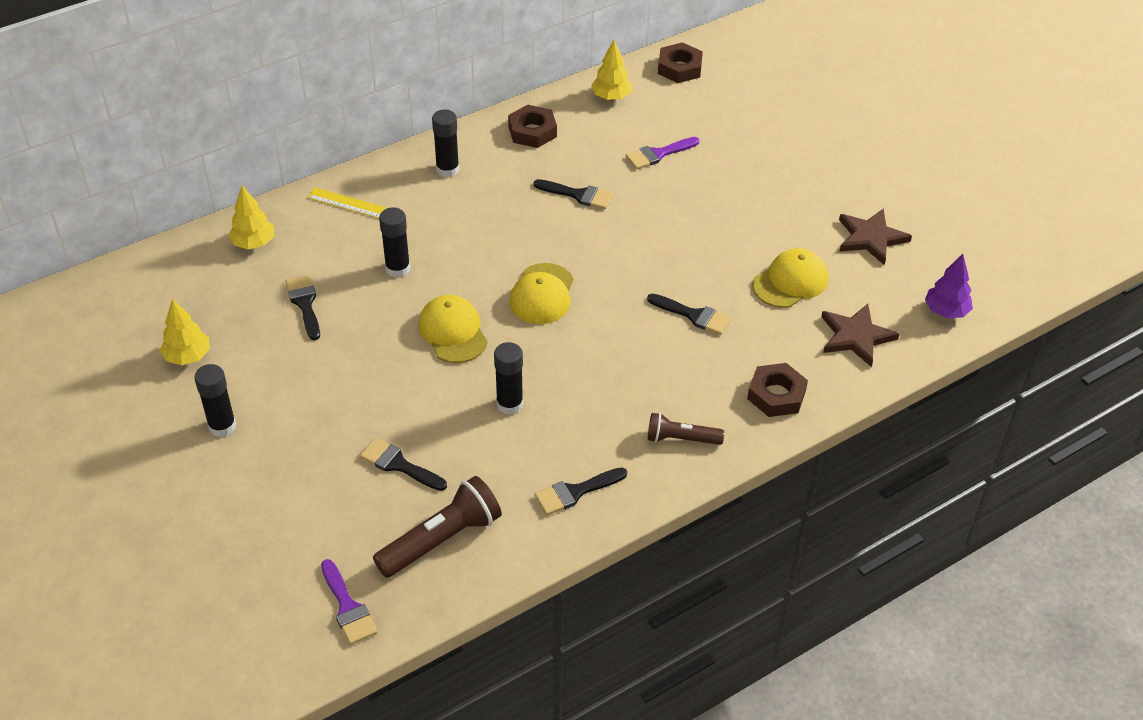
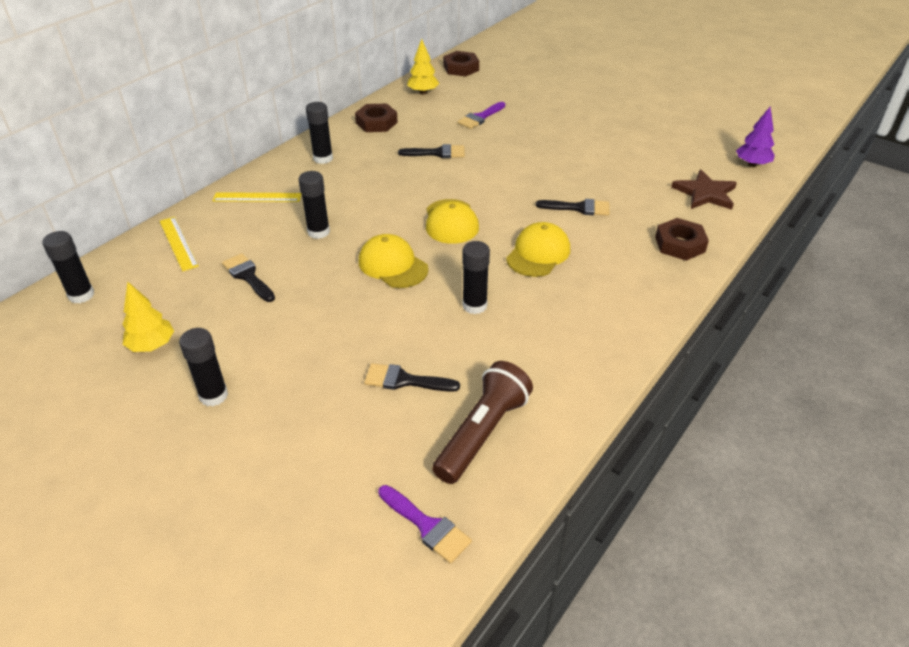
camera: 20 degrees left, 5 degrees down
yellow tree [228,185,274,249] -> yellow ruler [160,217,199,271]
black brush [535,467,627,515] -> none
brown flashlight [648,413,724,445] -> none
yellow cap [752,248,828,308] -> yellow cap moved to [506,222,570,277]
brown star [839,208,912,265] -> none
none -> black glue stick [42,231,94,303]

